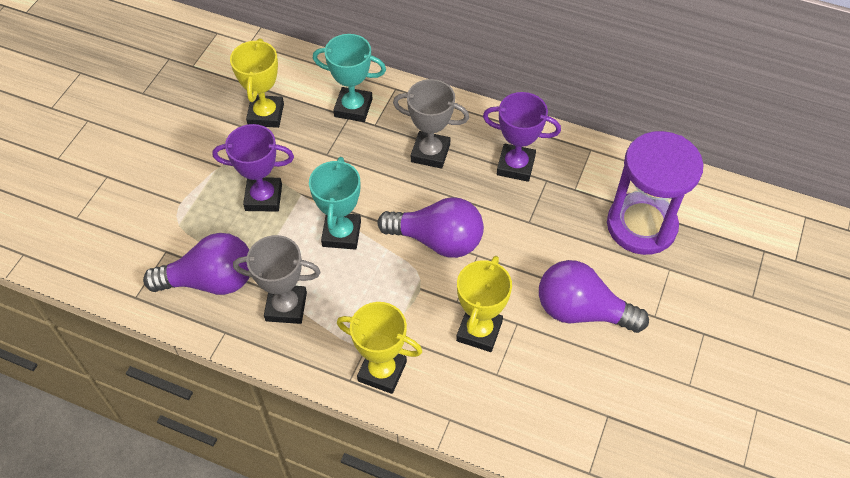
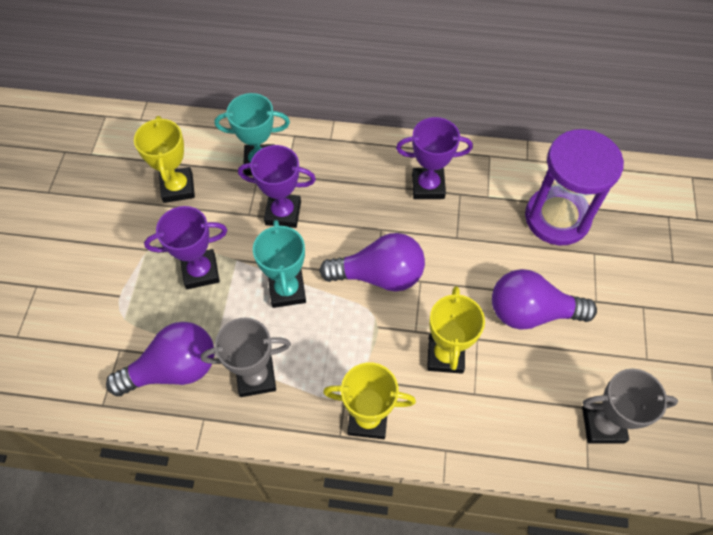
camera: 15 degrees left, 5 degrees up
grey trophy [393,79,469,169] -> grey trophy moved to [582,369,678,444]
none -> purple trophy [238,145,316,228]

